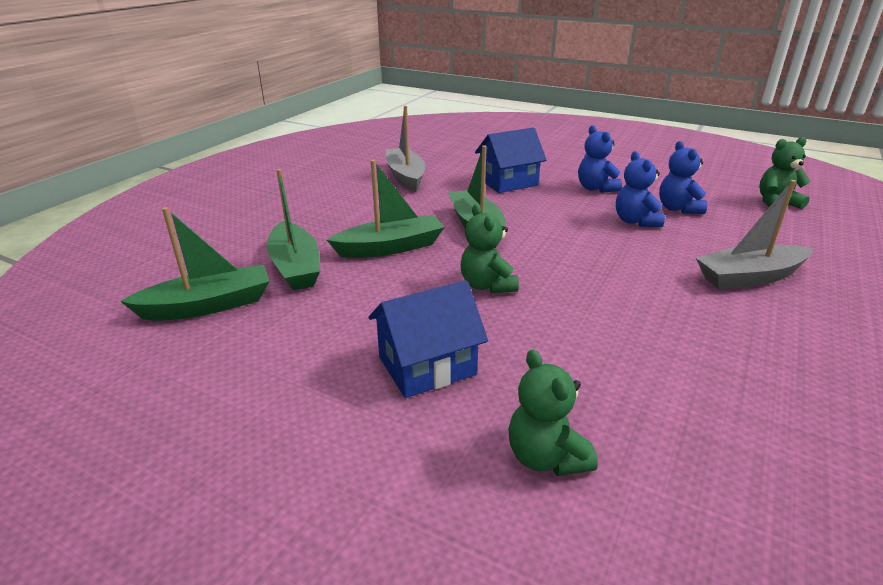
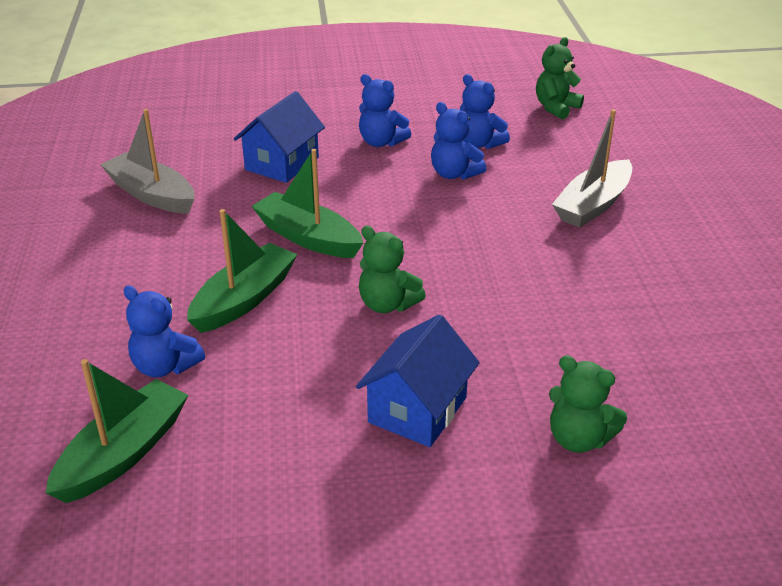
camera: 35 degrees left, 5 degrees up
green boat [267,169,320,291] -> blue teddy bear [124,286,205,378]

